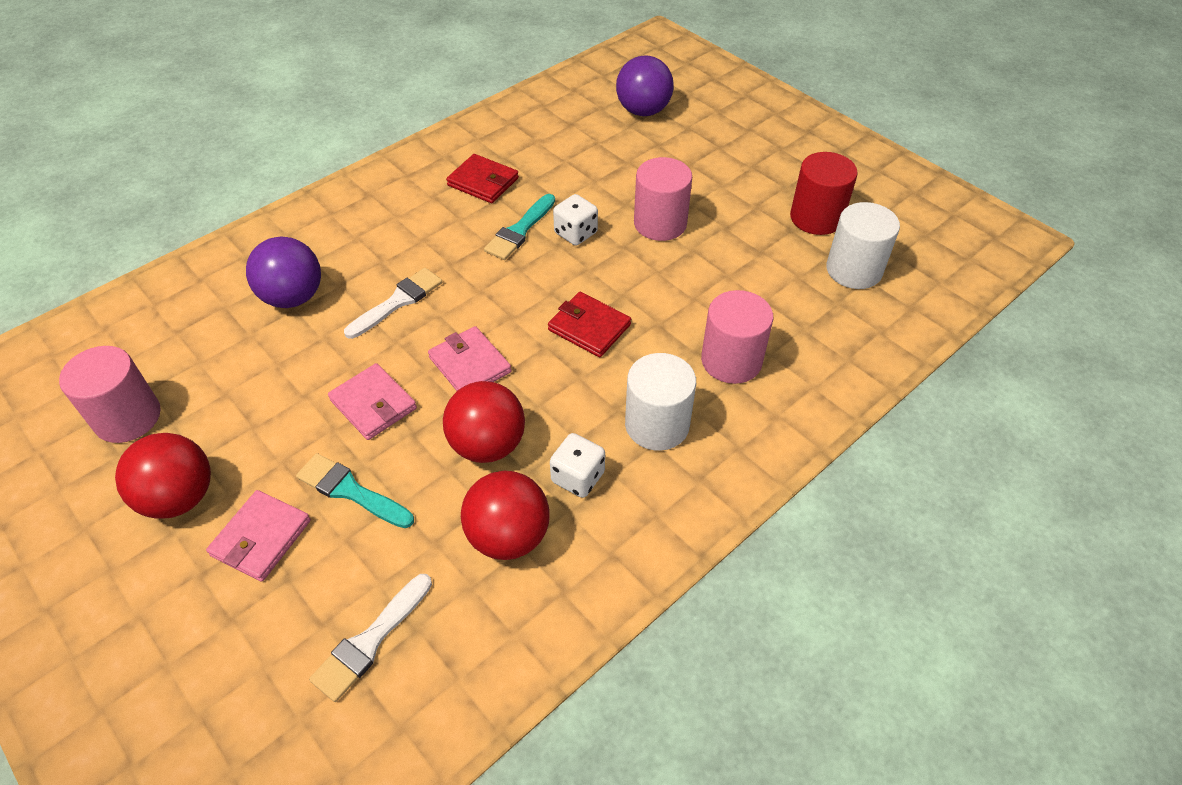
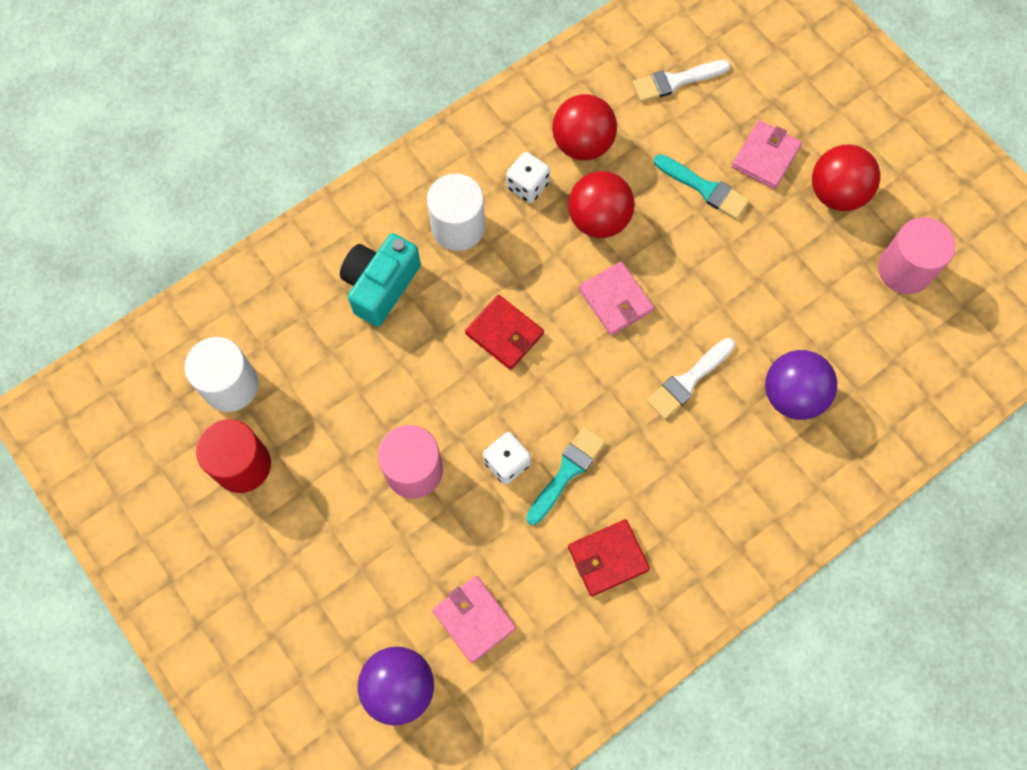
camera: 175 degrees left, 20 degrees up
white brush [309,574,432,702] -> white brush turned 150 degrees counterclockwise [632,60,730,102]
pink wallet [328,363,417,440] -> pink wallet moved to [432,576,516,663]
red wallet [446,154,519,203] -> red wallet turned 60 degrees counterclockwise [568,519,650,596]
pink cylinder [701,290,773,384] -> turquoise camera [340,233,421,327]

